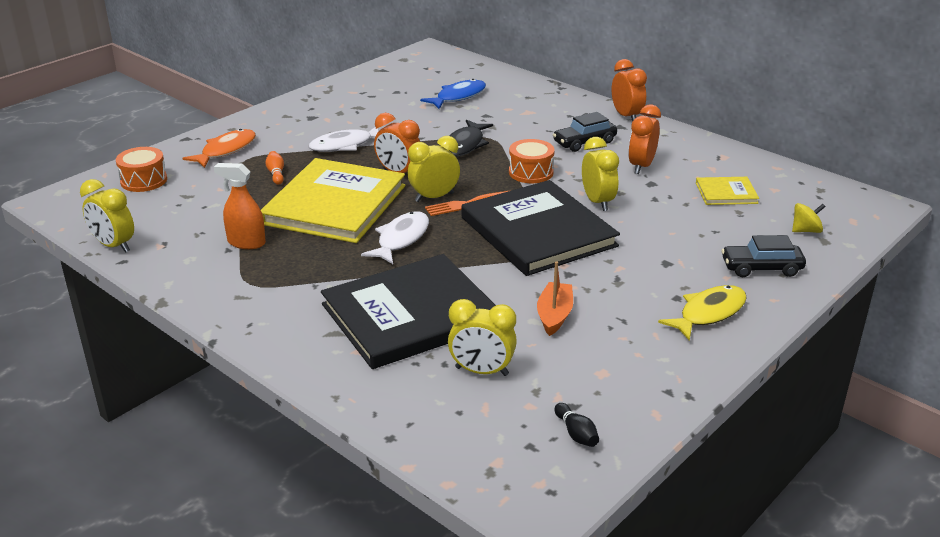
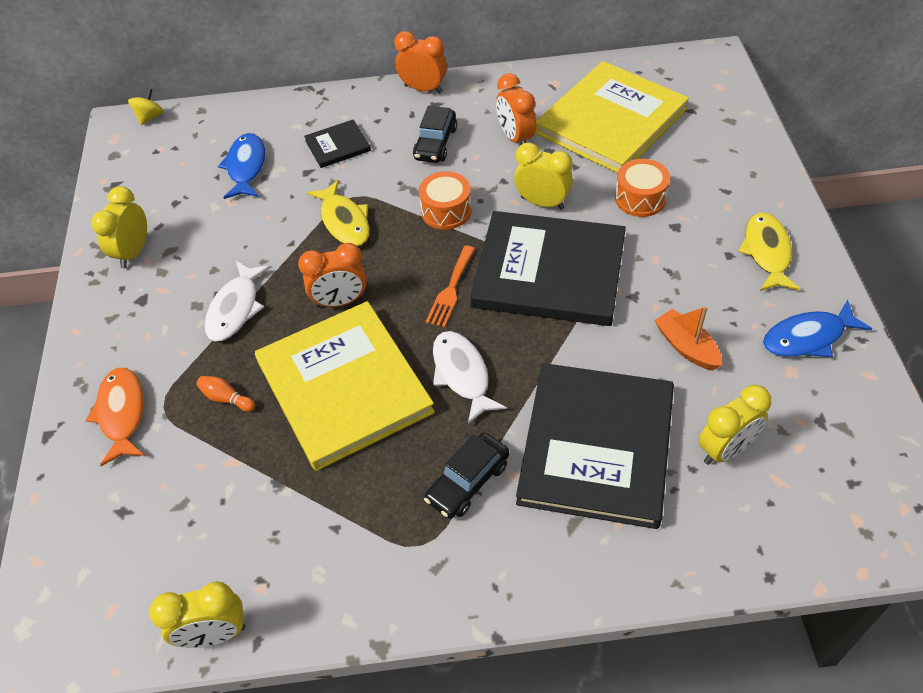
camera: 45 degrees left, 20 degrees up
orange drum [116,147,167,192] -> orange drum moved to [615,159,670,217]
orange spray bottle [214,163,266,249] -> none
yellow clock [408,136,460,202] -> yellow clock moved to [91,186,147,268]
black fish [449,120,493,157] -> yellow fish [306,180,370,246]
black bowling pin [554,403,599,447] -> none
yellow book [696,177,759,205] -> yellow book [535,61,689,173], size x2.24
black car [721,235,806,277] -> black car moved to [424,433,509,519]
yellow spinning top [792,203,826,233] -> yellow spinning top moved to [128,88,164,125]
none -> black book [304,119,371,168]
none -> blue fish [763,300,872,357]

